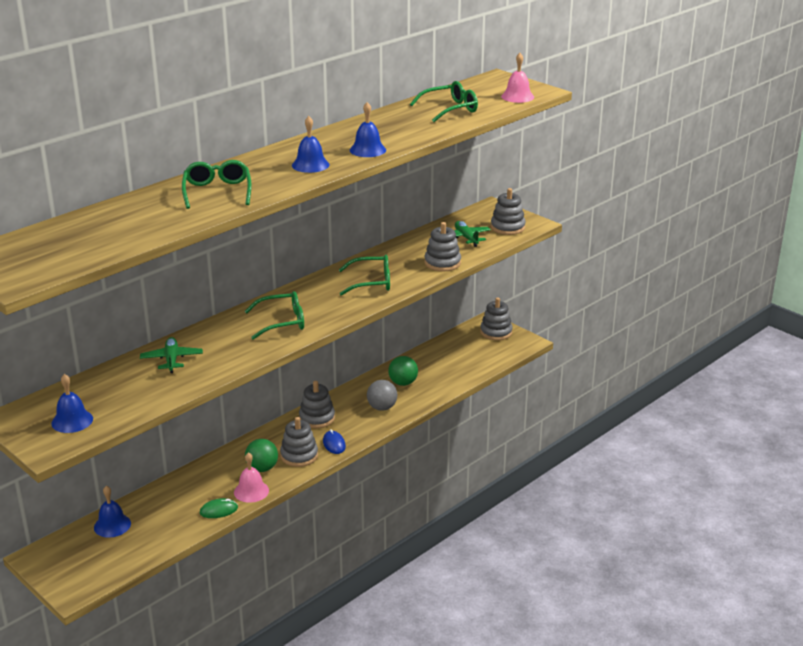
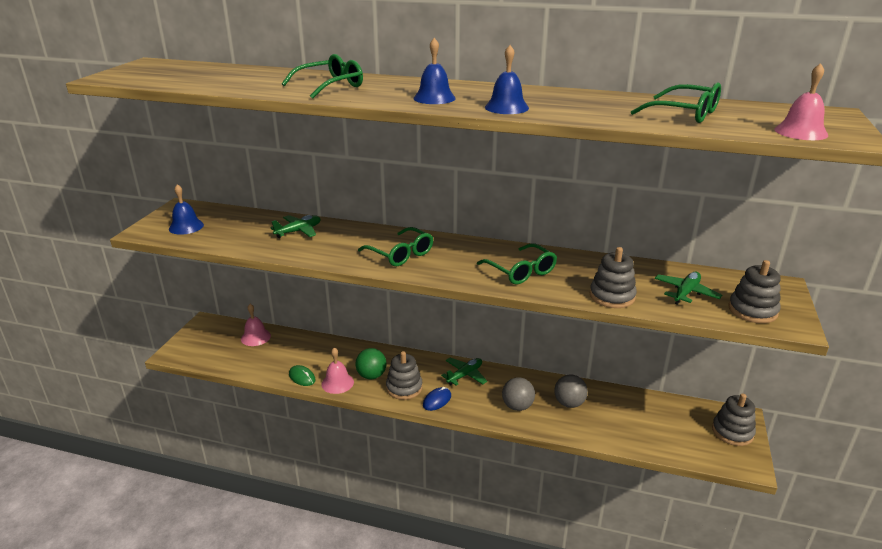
camera: 60 degrees right, 0 degrees up
blue bell [94,486,131,538] -> pink bell [241,304,271,346]
grey stacking toy [299,381,335,428] -> green plane [441,358,487,385]
green ball [388,356,418,386] -> grey ball [554,375,588,408]

